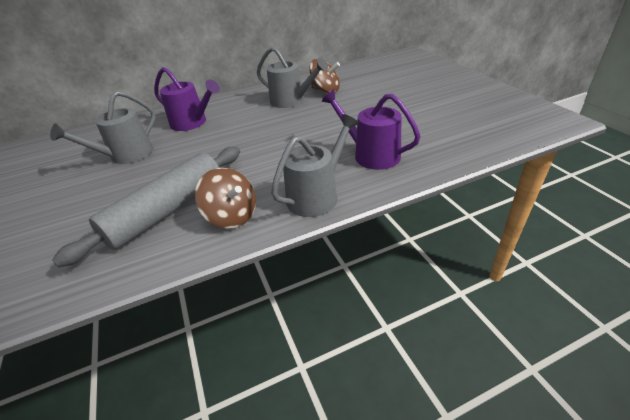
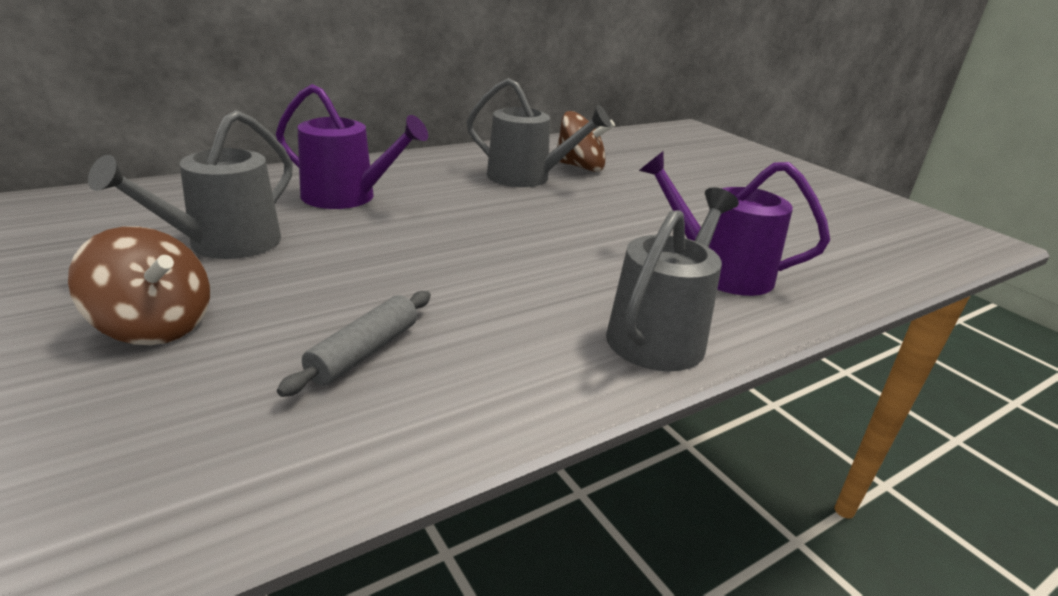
camera: 15 degrees left, 10 degrees down
grey rolling pin [52,147,240,267] -> grey rolling pin [277,291,431,397], size x0.48
brown spinning top [195,168,256,229] -> brown spinning top moved to [68,226,210,345]

